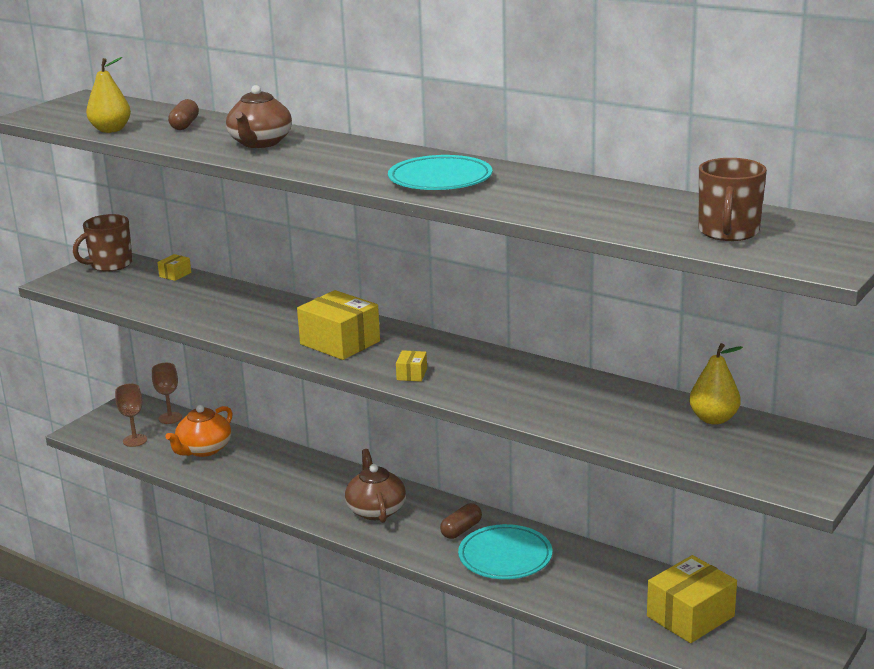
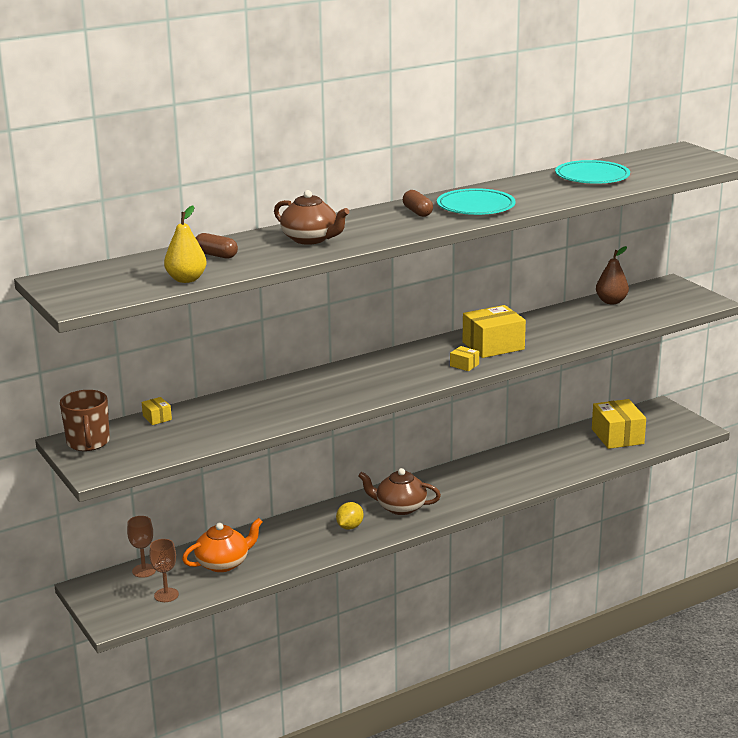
camera: 65 degrees left, 0 degrees up
orange teapot [165,405,233,457] -> orange teapot turned 90 degrees counterclockwise [182,518,263,572]
yellow box [297,290,380,360] -> yellow box moved to [463,305,526,358]
brown capsule [440,503,482,539] -> brown capsule moved to [403,190,433,217]
turquoise plate [458,524,552,579] -> turquoise plate moved to [555,160,630,184]
yellow pear [689,343,743,425] -> brown pear [596,246,629,304]
brown mug [699,158,767,241] -> none
none -> yellow lemon [336,502,363,530]

